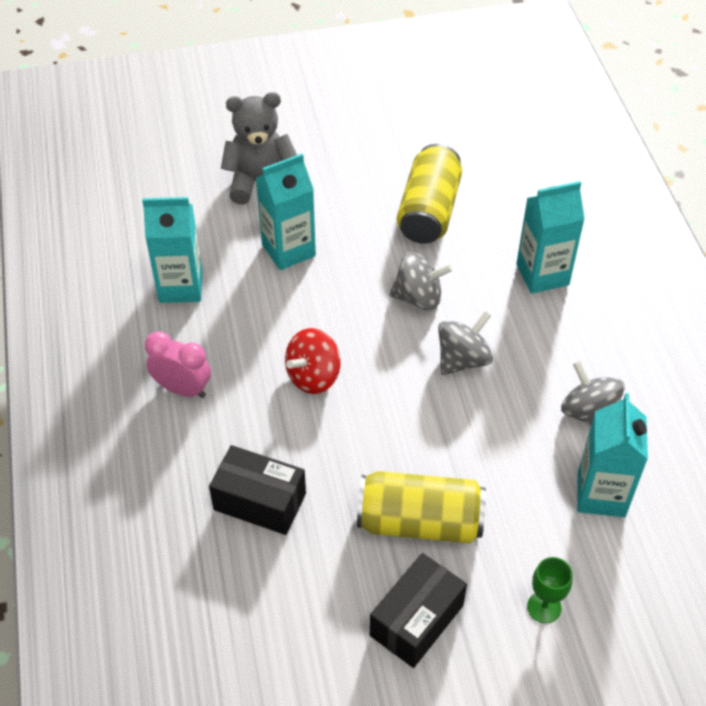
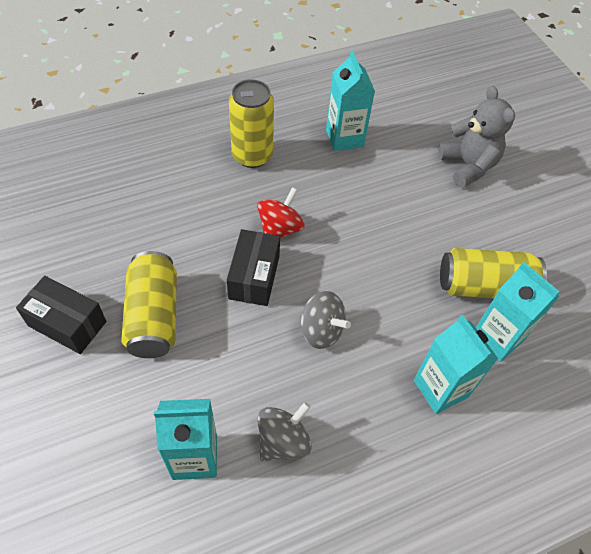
camera: 75 degrees right, 5 degrees up
pink clock [145,331,211,398] -> yellow can [229,79,274,168]
black box [209,445,306,535] -> black box moved to [227,229,280,306]
turquoise carton [256,154,316,270] -> turquoise carton moved to [476,262,560,362]
red spinning top [285,328,341,394] -> red spinning top turned 90 degrees clockwise [257,187,304,238]
grey spinning top [389,252,453,310] -> none
green goblet [527,557,573,624] -> none

